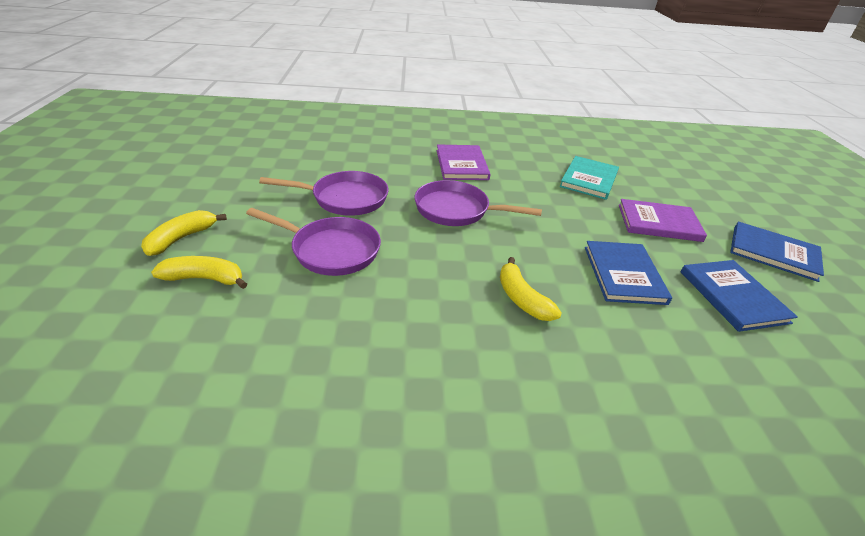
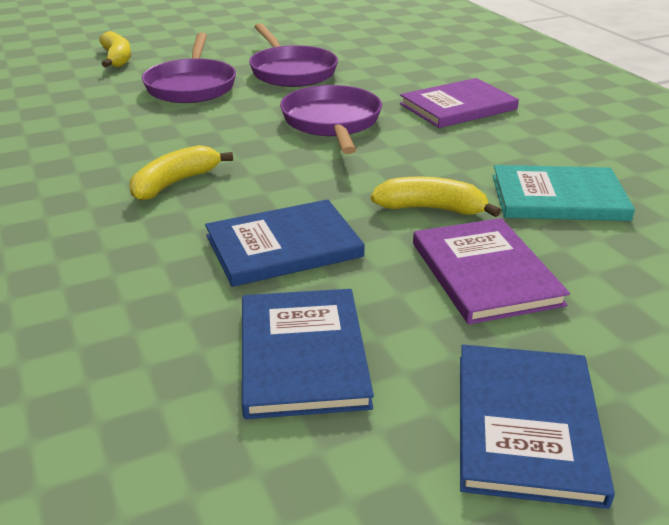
camera: 70 degrees right, 5 degrees down
yellow banana [141,210,227,256] -> yellow banana moved to [371,177,501,217]
blue book [681,260,798,332] -> blue book turned 60 degrees counterclockwise [242,289,374,419]

